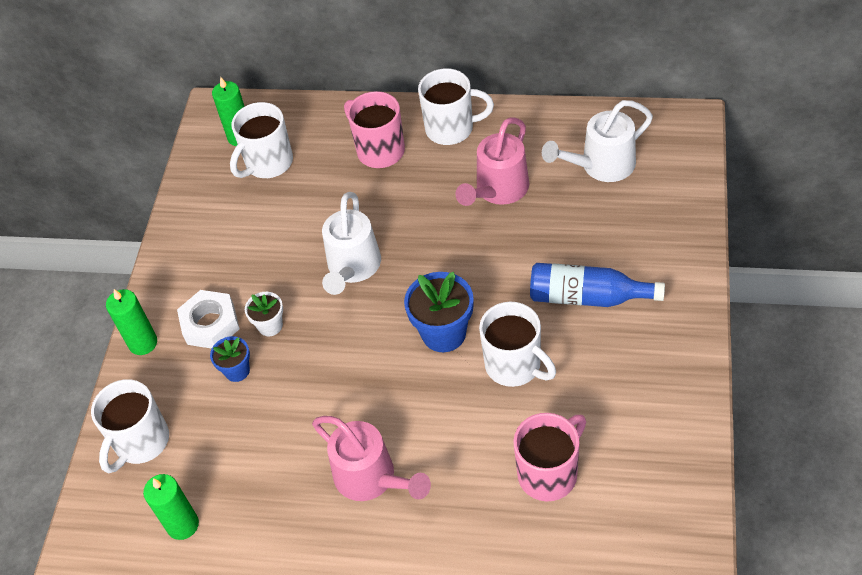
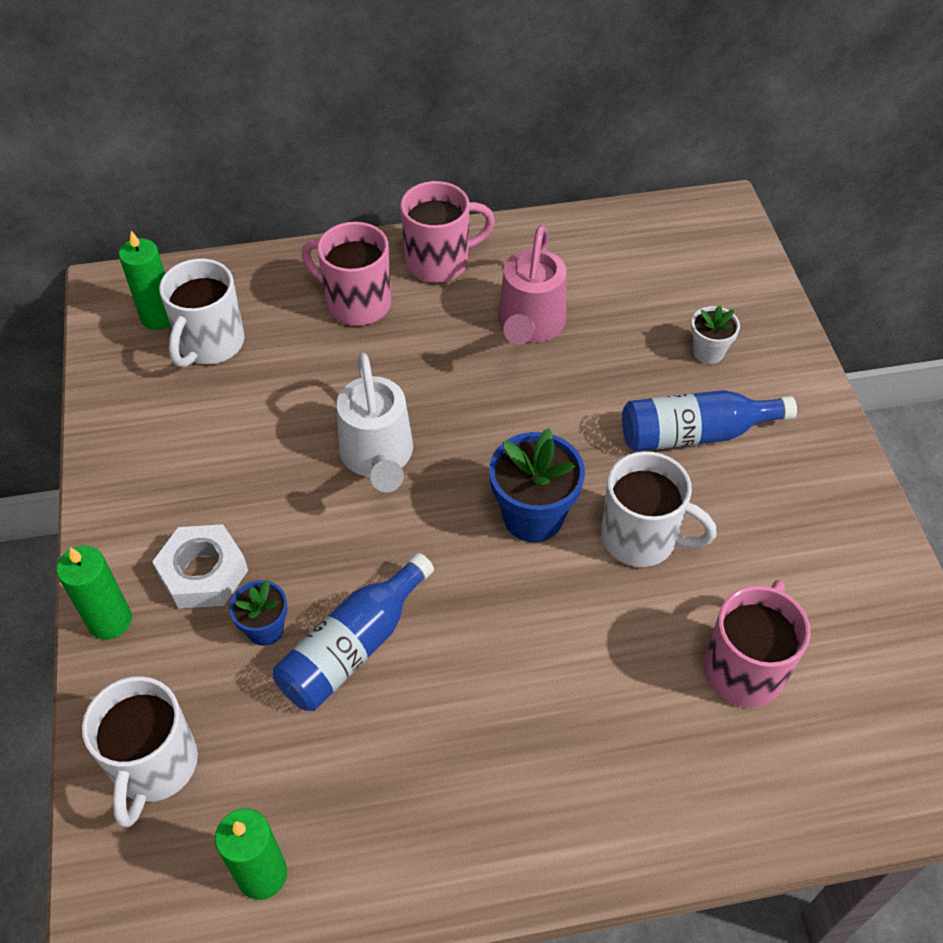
camera: 25 degrees left, 0 degrees up
white flower pot [245,292,283,336] -> white flower pot moved to [691,306,740,364]
pink watering can [312,416,431,501] -> none
white mug [418,68,494,145] -> pink mug [400,181,495,283]
white watering can [542,100,653,182] -> none
none -> blue bottle [273,553,434,711]

